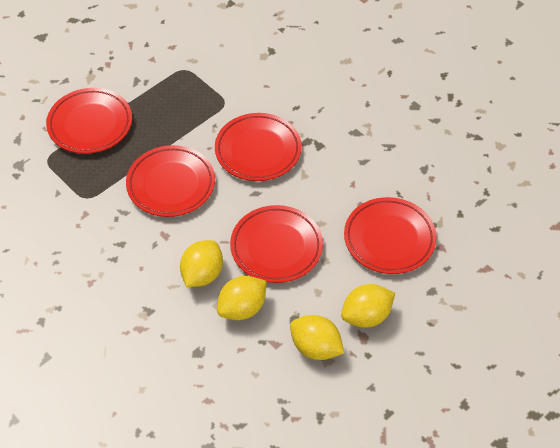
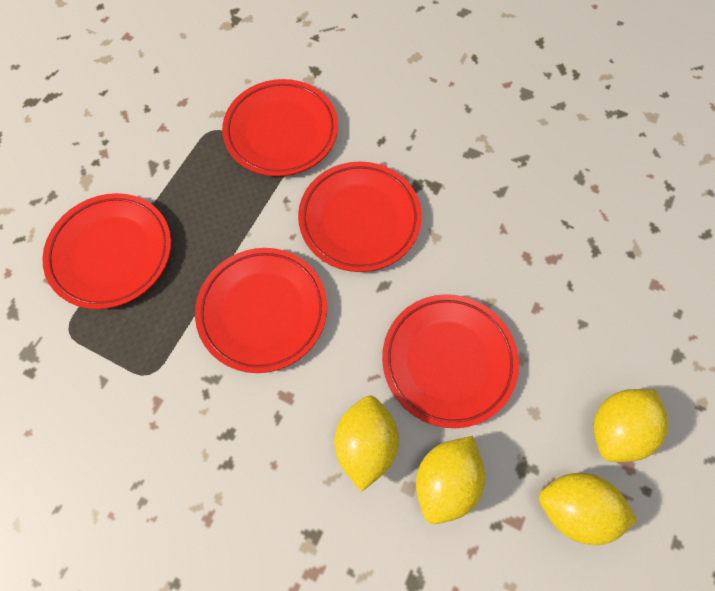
camera: 20 degrees left, 15 degrees up
red plate [344,197,437,274] -> red plate moved to [222,79,338,176]

